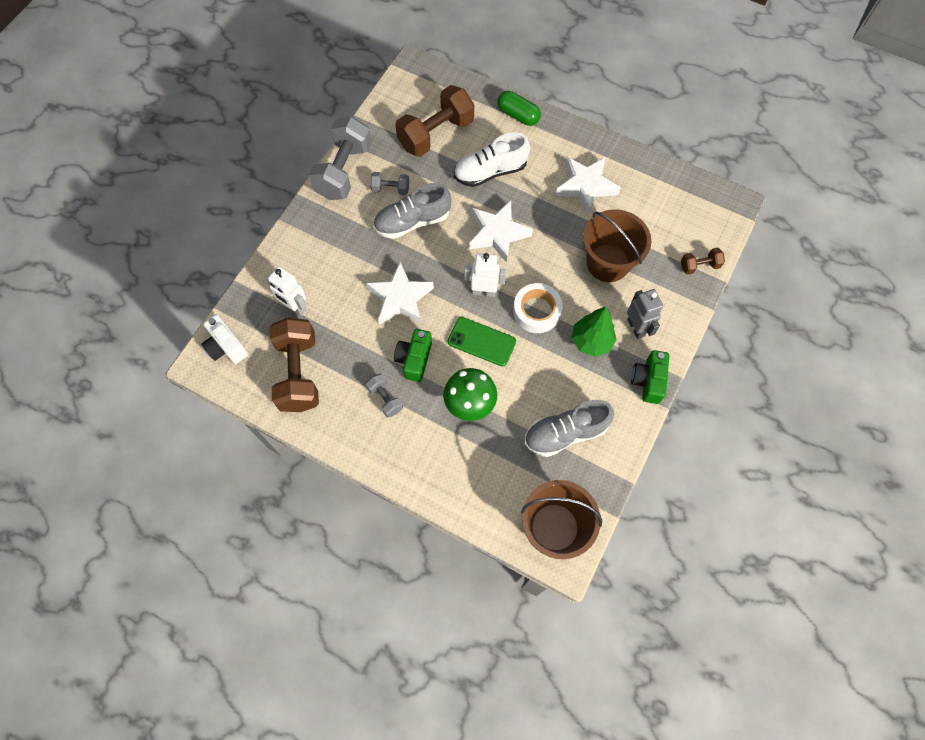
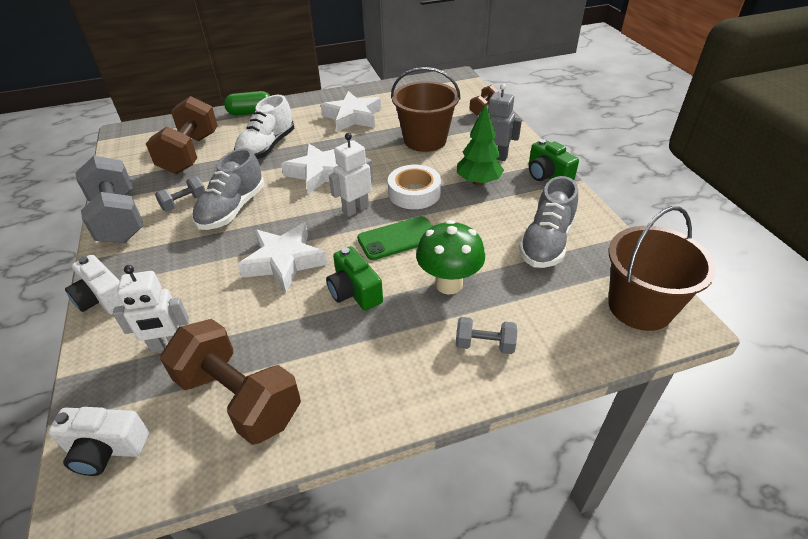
camera: 45 degrees left, 25 degrees down
grey dumbbell [366,374,403,418] -> grey dumbbell moved to [456,317,517,354]
none -> white camera [65,255,124,315]

